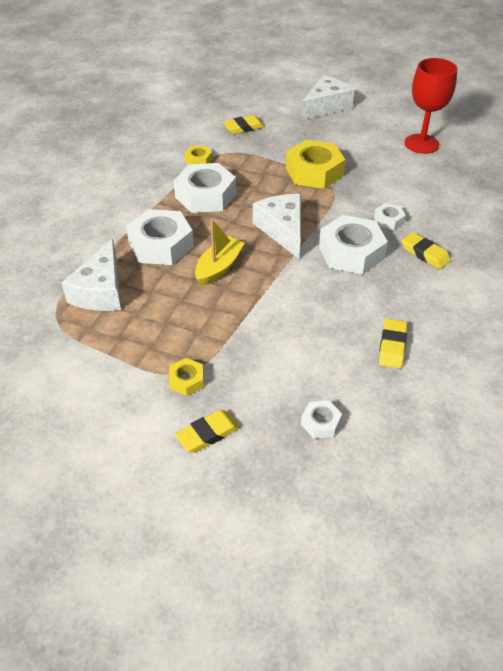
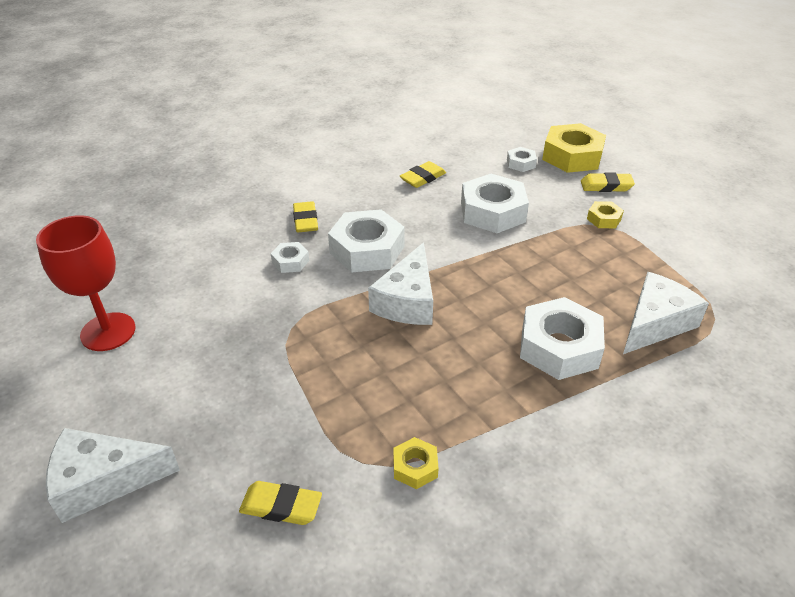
camera: 145 degrees left, 5 degrees down
white nut [174,163,236,213] -> white nut moved to [461,174,529,233]
yellow boat [195,219,245,286] -> none
yellow nut [286,140,345,189] -> yellow nut moved to [542,123,606,173]

